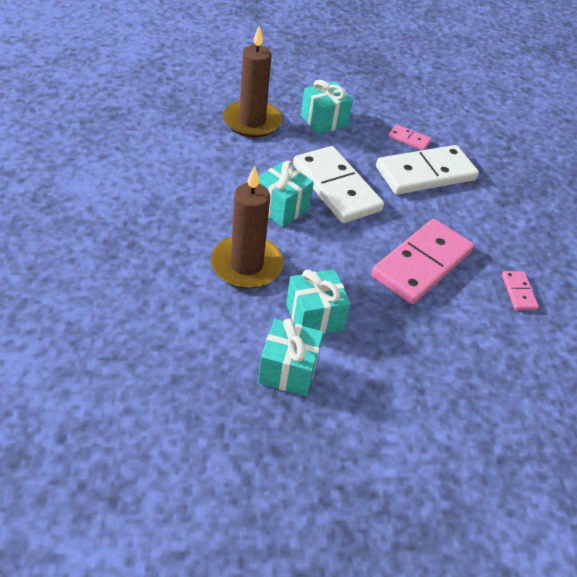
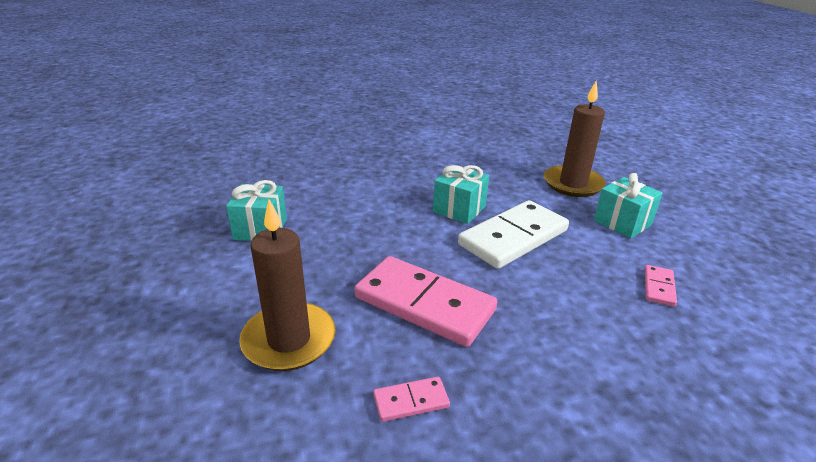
camera: 85 degrees right, 15 degrees down
brown candle [211,166,283,289] -> brown candle moved to [239,199,336,371]
turquoise gift [286,269,351,335] -> none
white domino [376,145,479,195] -> none

